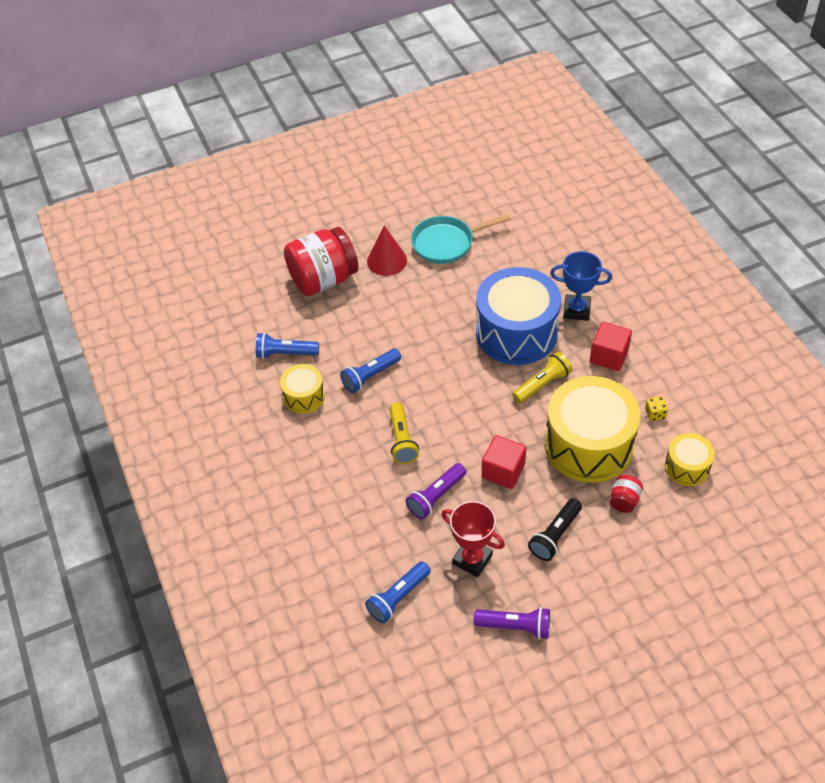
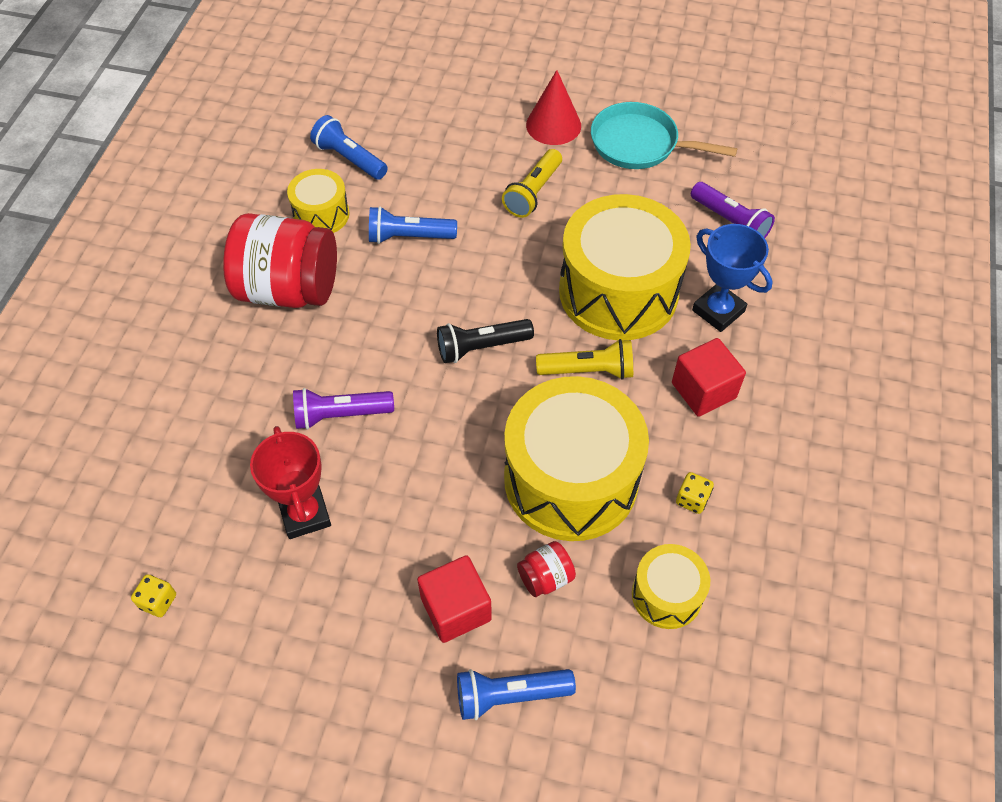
camera: 35 degrees right, 5 degrees up
red jar [284,227,358,296] -> red jar moved to [223,213,337,308]
blue flashlight [365,561,431,624] -> blue flashlight moved to [457,669,576,720]
yellow flashlight [389,402,419,464] -> yellow flashlight moved to [502,149,562,218]
purple flashlight [474,607,550,639] -> purple flashlight moved to [691,182,775,238]
blue drum [476,267,561,365] -> yellow drum [559,194,691,340]
red cube [482,435,526,489] -> red cube moved to [417,555,492,643]
black flashlight [528,498,582,561] -> black flashlight moved to [437,319,534,363]
none -> yellow dice [131,574,176,617]

